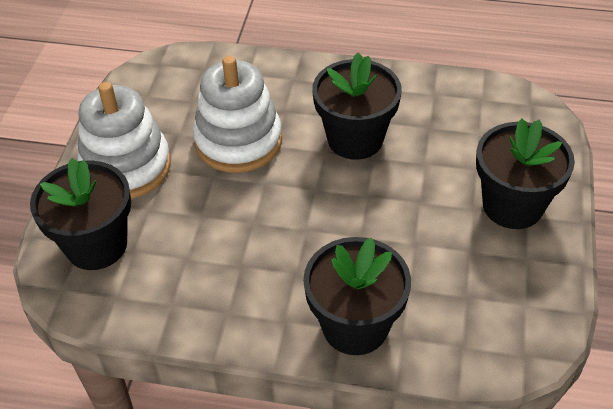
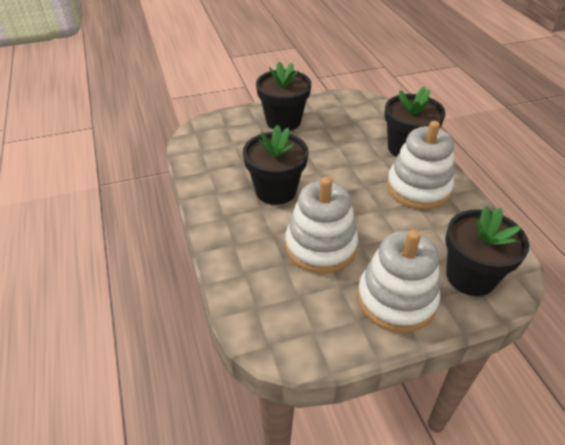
camera: 120 degrees left, 5 degrees down
none -> white stacking toy [387,121,454,210]

